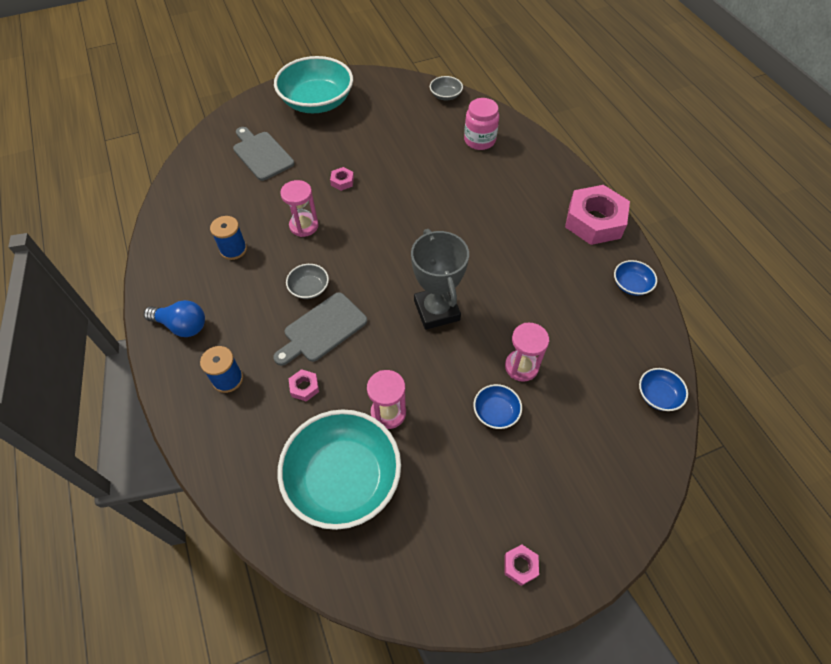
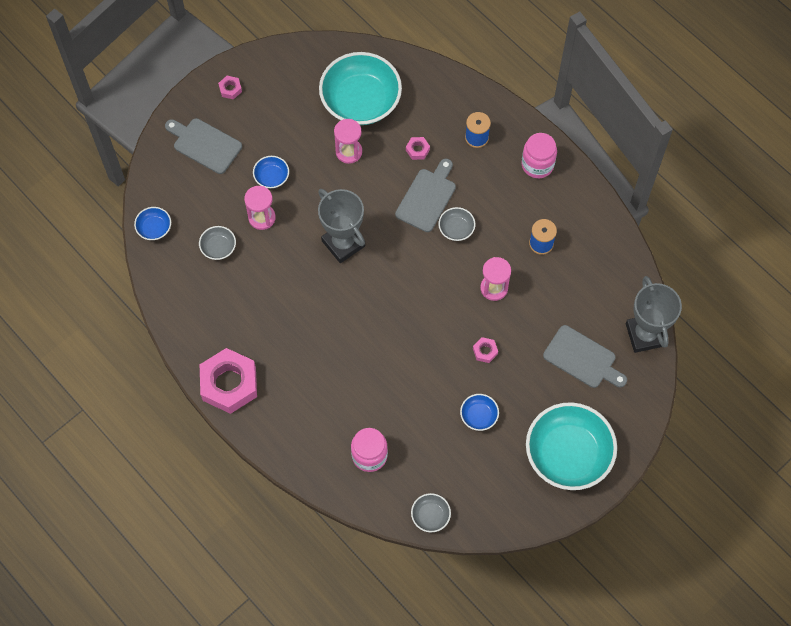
camera: 160 degrees right, 10 degrees up
blue light bulb [144,300,205,337] -> pink jar [522,133,557,178]
blue bowl [614,260,657,296] -> blue bowl moved to [460,394,499,431]
none -> grey cutting board [165,118,242,174]
none -> grey bowl [199,226,236,260]
none -> grey trophy [626,276,682,353]

